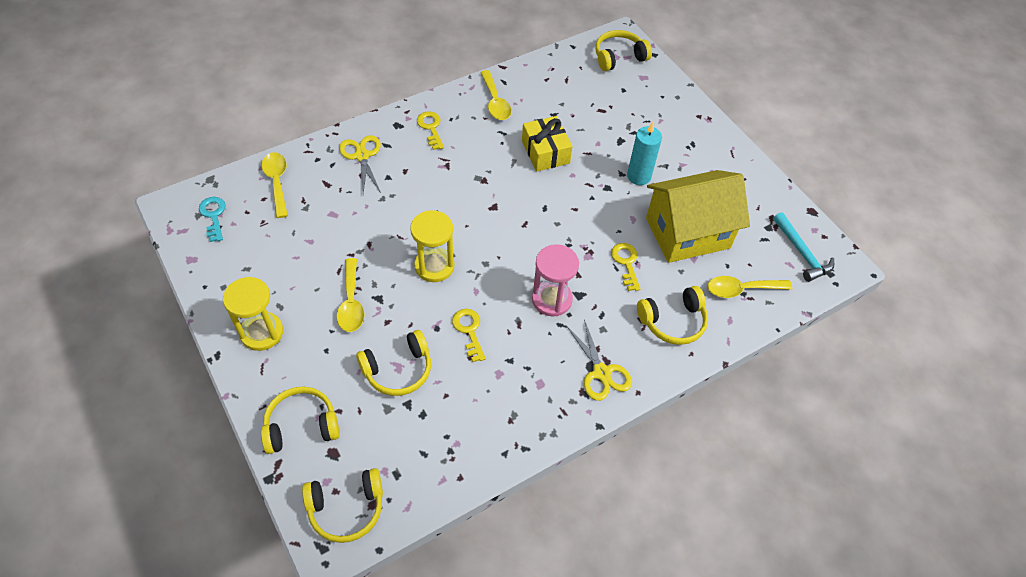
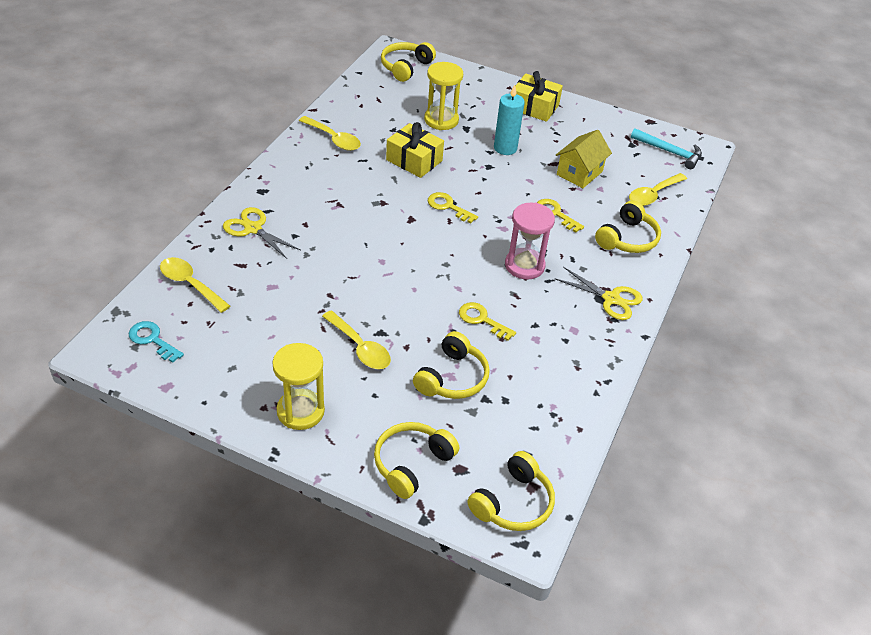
camera: 35 degrees left, 10 degrees down
yellow hourglass [410,210,455,282] -> yellow hourglass moved to [424,62,463,130]
yellow key [417,111,444,150] -> yellow key moved to [428,192,478,223]
yellow house [646,170,750,263] -> yellow house [556,130,612,188], size x0.58
none -> yellow gift [515,71,563,122]

